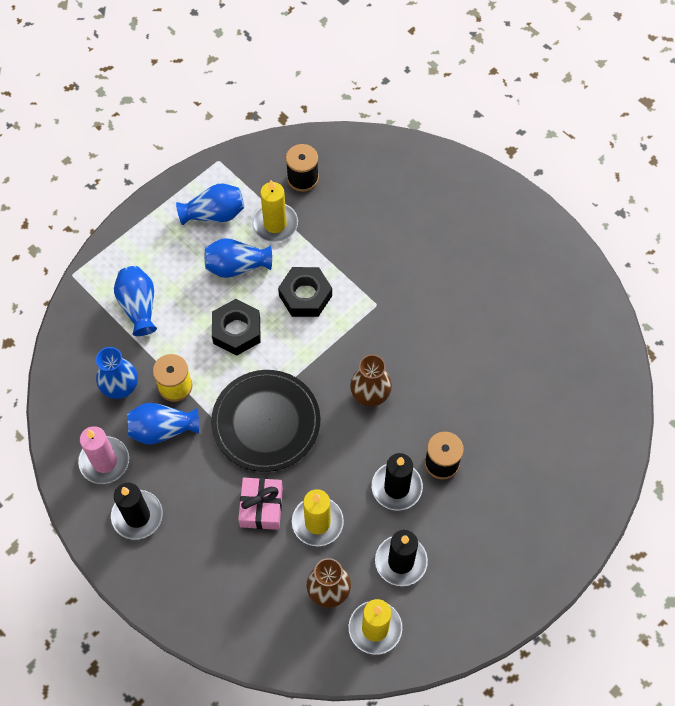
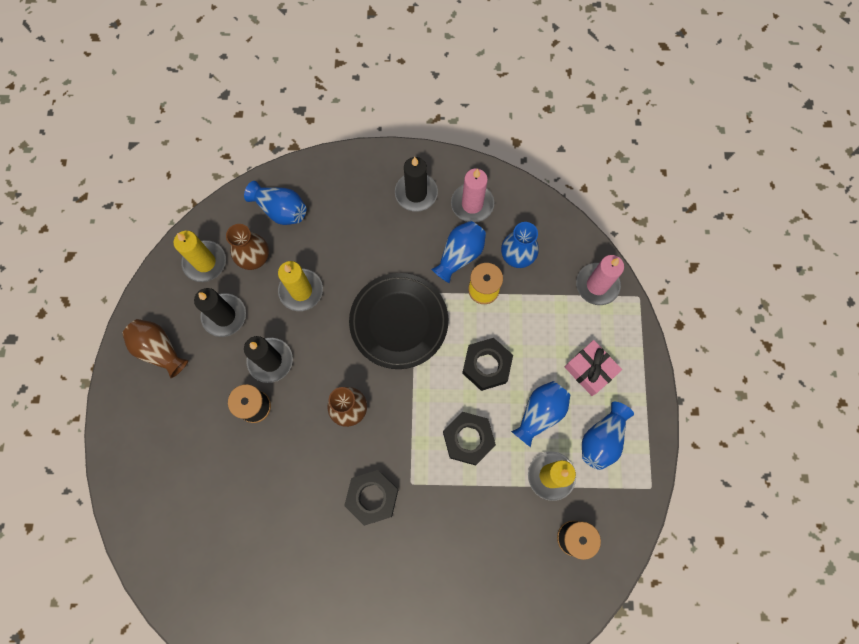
camera: 135 degrees right, 10 degrees up
blue vase [114,266,157,336] -> blue vase moved to [244,181,306,225]
pink gift [238,478,283,530] -> pink gift moved to [565,340,622,396]
none -> brown vase [122,319,188,378]
none -> black nut [344,470,398,526]
none -> pink candle [576,255,624,305]

